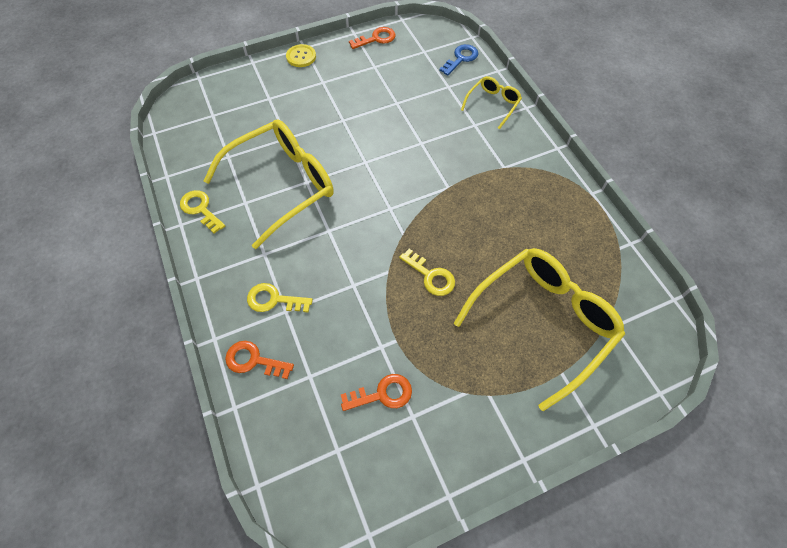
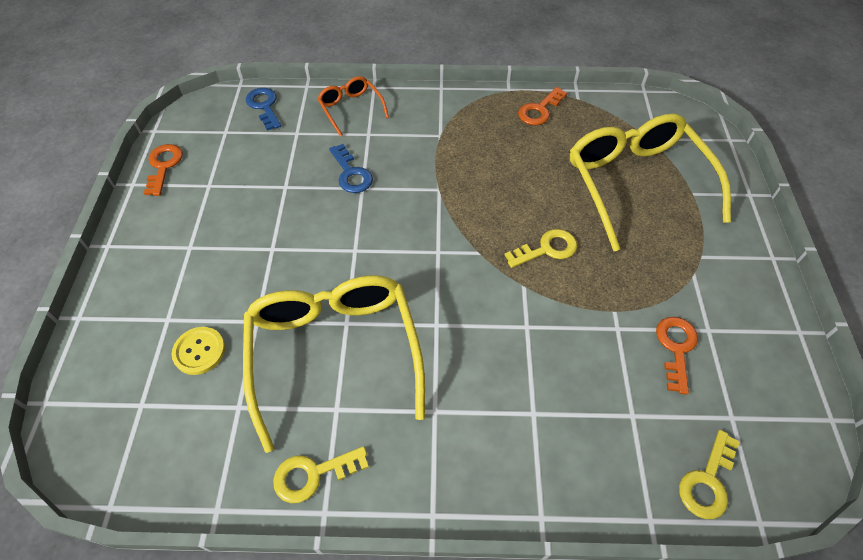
camera: 65 degrees left, 5 degrees down
orange key [225,341,294,379] -> orange key moved to [518,87,567,125]
yellow key [247,283,313,313] -> yellow key moved to [679,430,740,519]
yellow button [286,44,316,67] -> yellow button moved to [172,327,225,375]
yellow glasses [461,76,522,129] -> orange glasses [317,76,389,136]
none -> blue key [329,144,373,193]

